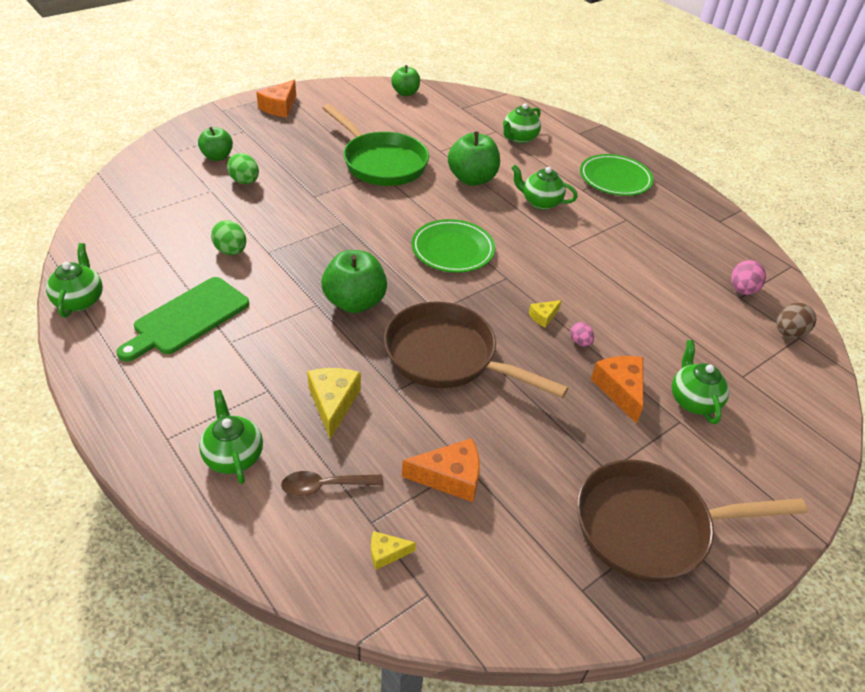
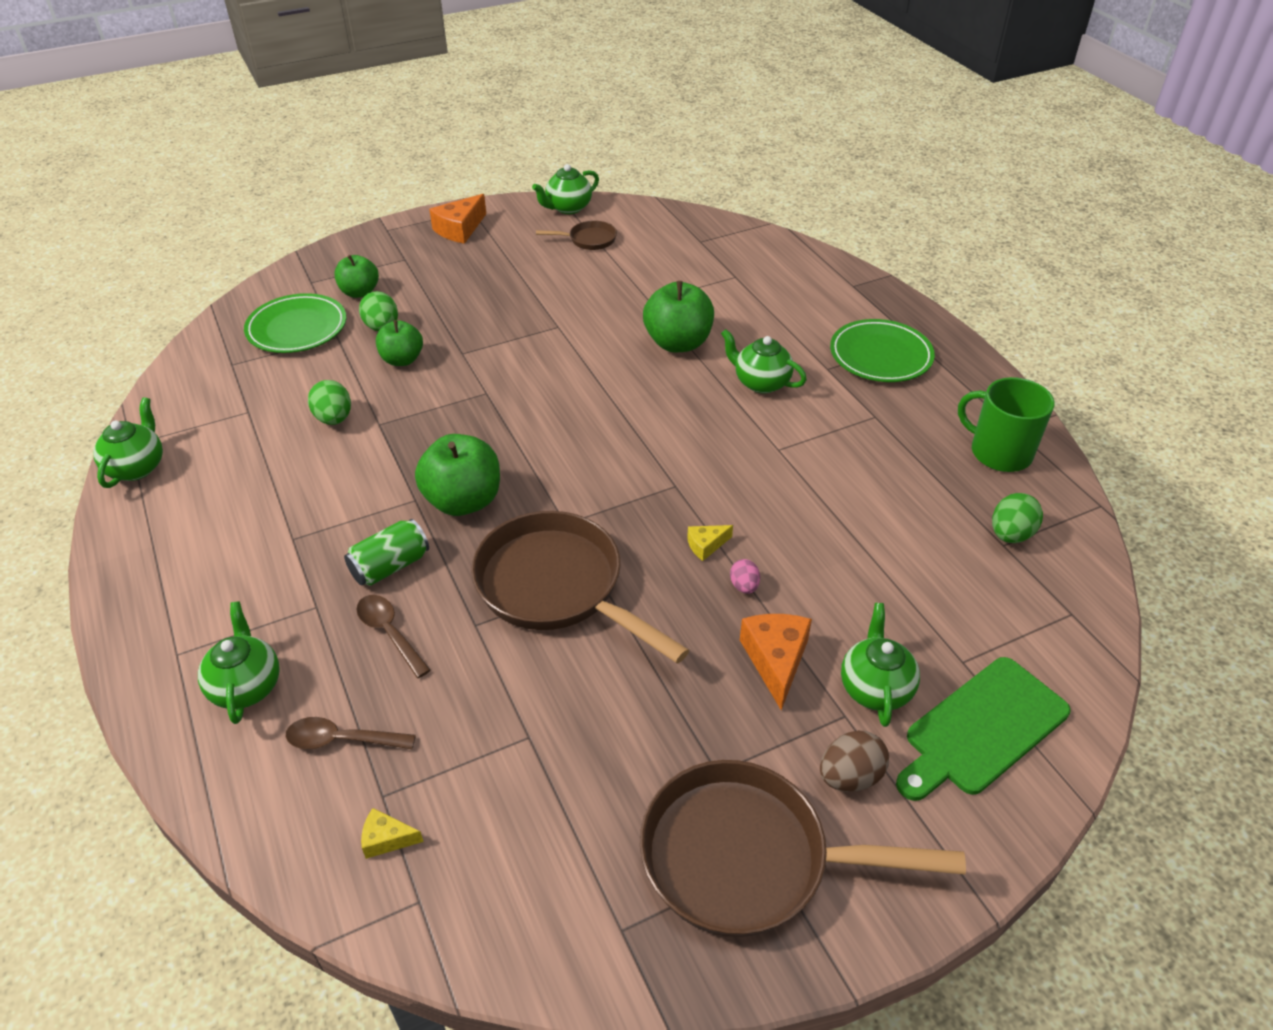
camera: 15 degrees right, 0 degrees up
green cutting board [117,277,249,362] -> green cutting board moved to [896,657,1070,801]
yellow cheese [307,368,361,439] -> brown spoon [356,595,431,678]
green pan [323,104,429,186] -> none
green apple [391,65,420,96] -> green apple moved to [376,320,423,366]
orange cheese [402,438,480,502] -> none
green plate [411,219,495,273] -> green plate moved to [244,293,346,353]
green teapot [503,103,541,143] -> green teapot moved to [532,164,599,214]
pink egg [731,260,766,295] -> green egg [992,493,1043,543]
brown egg [777,303,816,338] -> brown egg moved to [820,730,889,792]
none -> green can [344,519,429,586]
none -> brown pan [536,221,617,250]
none -> green mug [958,377,1055,472]

